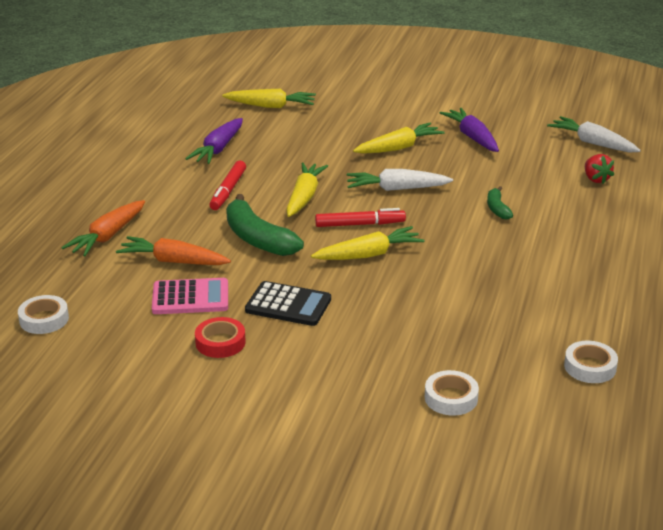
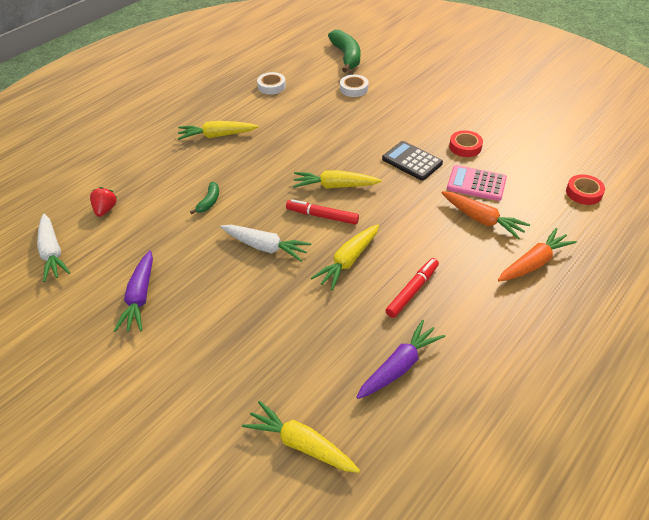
camera: 155 degrees left, 15 degrees up
white tape [18,295,69,334] -> red tape [566,174,605,205]
green banana [226,194,304,256] -> green banana moved to [328,30,360,73]
yellow carrot [353,123,445,154] -> yellow carrot moved to [178,121,258,140]

